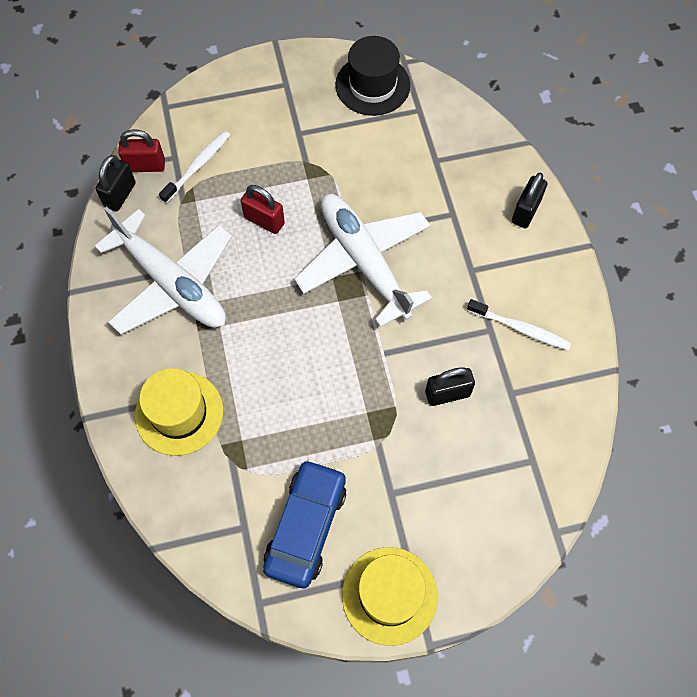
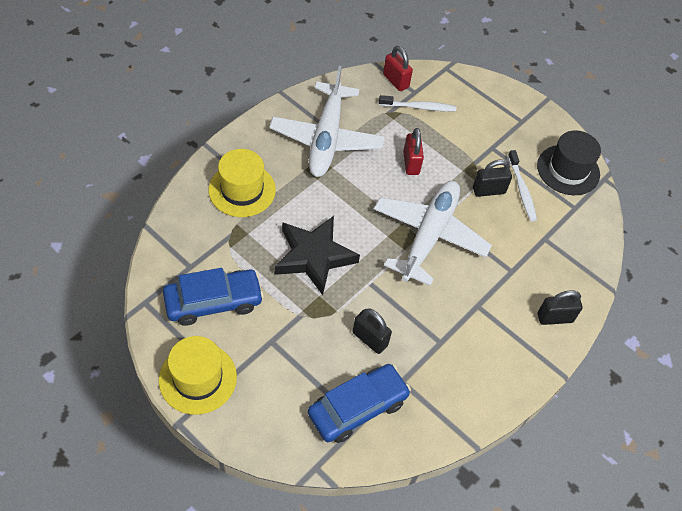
camera: 50 degrees right, 10 degrees down
black padlock [96,155,136,212] -> black padlock moved to [473,160,512,197]
white toothbrush [467,299,571,350] -> white toothbrush moved to [508,150,537,222]
none -> black star [274,216,360,295]
none -> blue car [308,364,411,443]

